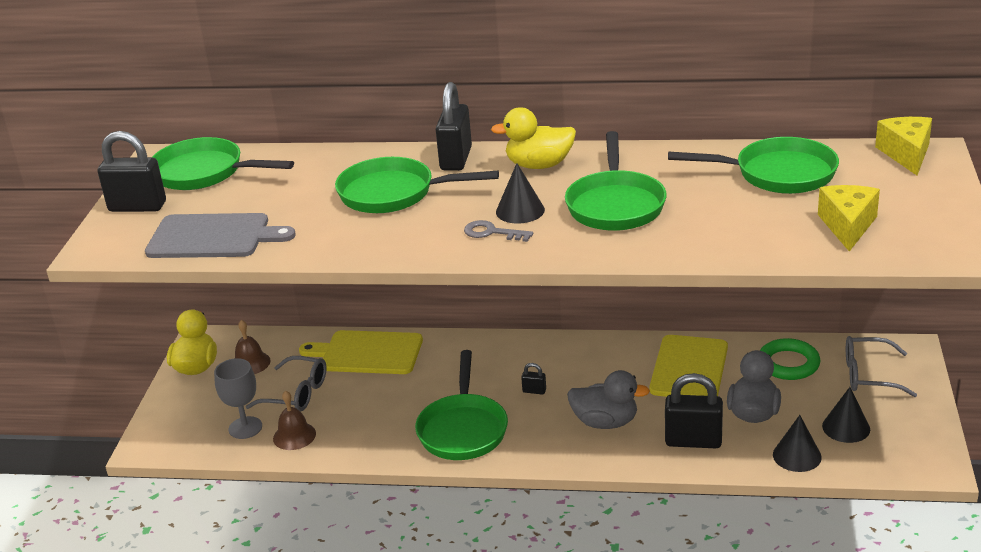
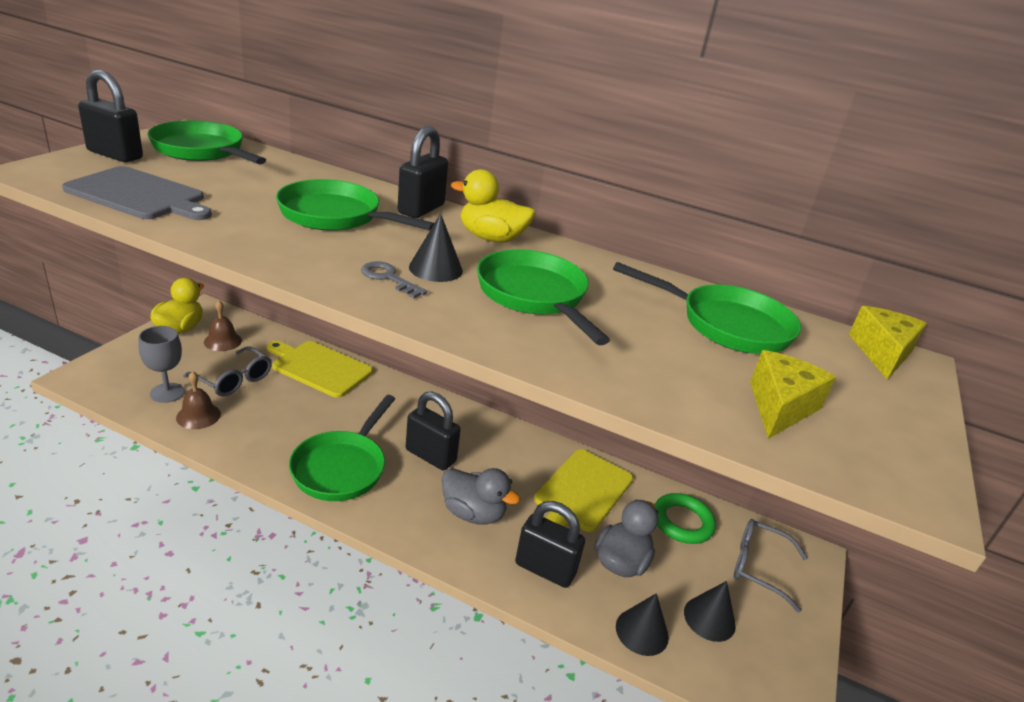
camera: 10 degrees right, 0 degrees up
black padlock [521,363,546,395] -> black padlock [406,391,461,471], size x2.26
green pan [565,131,667,231] -> green pan turned 135 degrees clockwise [477,249,610,345]

